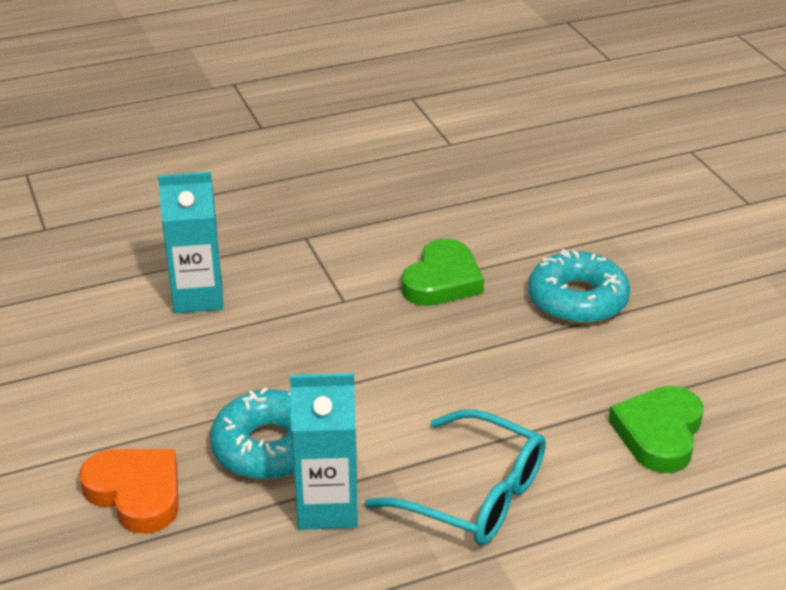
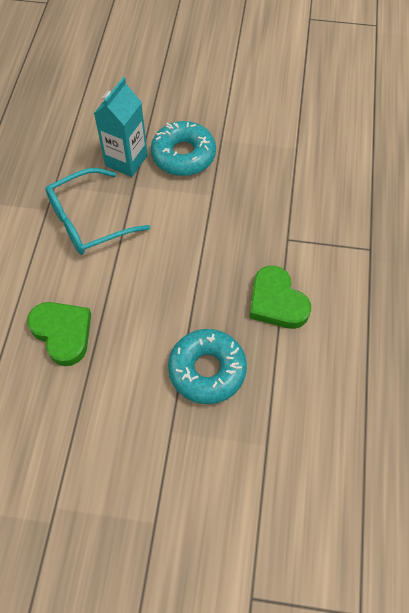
camera: 120 degrees right, 25 degrees up
orange heart [79,449,179,534] -> none
turquoise carton [158,172,223,314] -> none

